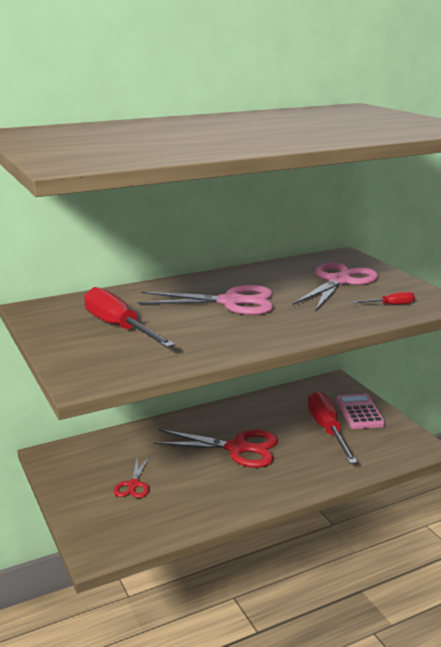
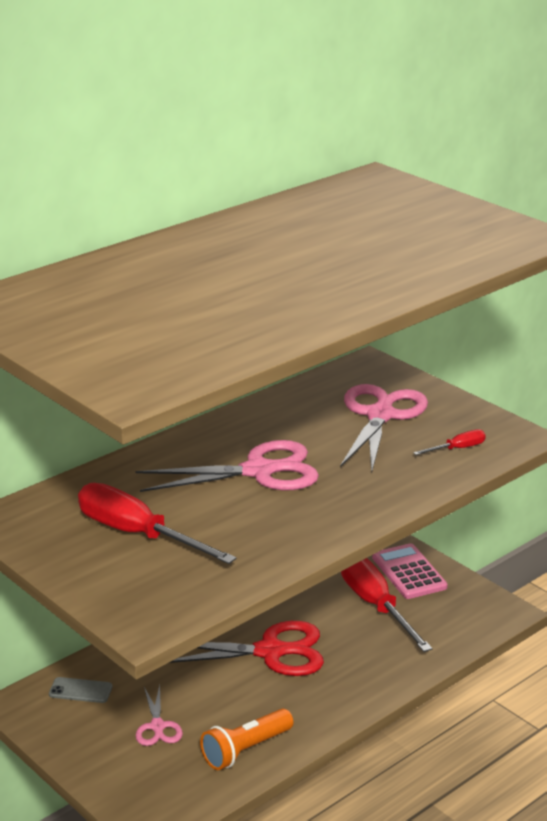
camera: 15 degrees left, 5 degrees up
red scissors [114,457,149,498] -> pink scissors [136,685,183,746]
none -> grey phone [49,677,112,703]
none -> orange flashlight [200,709,294,770]

